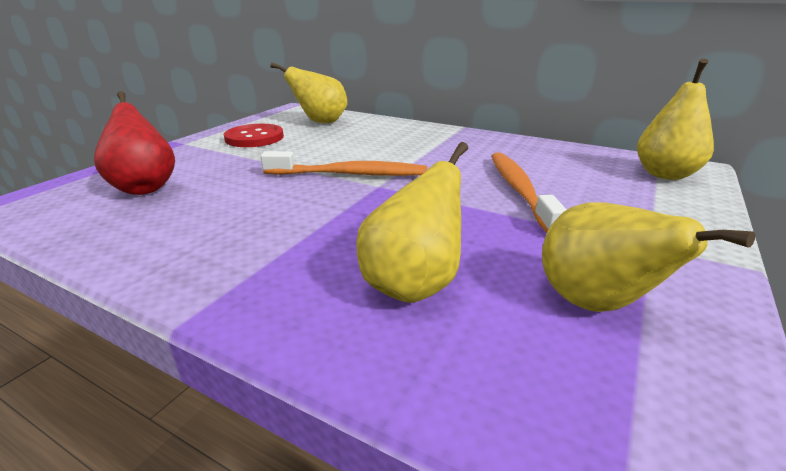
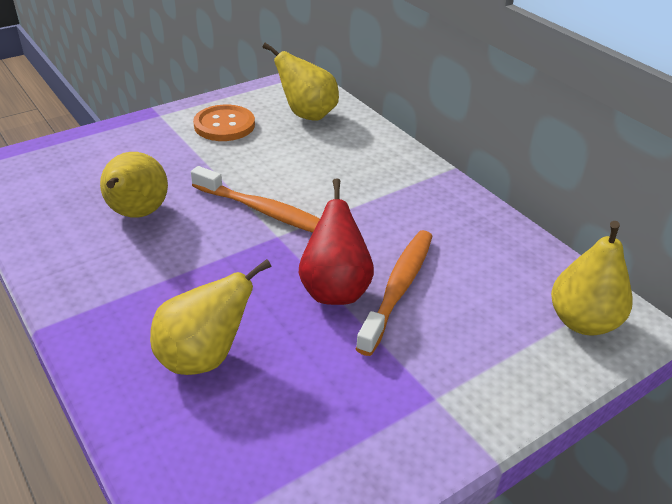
camera: 25 degrees right, 10 degrees up
red pear [94,91,175,195] -> red pear moved to [299,178,374,305]
red button [224,124,284,147] -> orange button [193,105,255,141]
yellow pear [542,202,755,312] -> yellow pear moved to [100,152,168,218]

